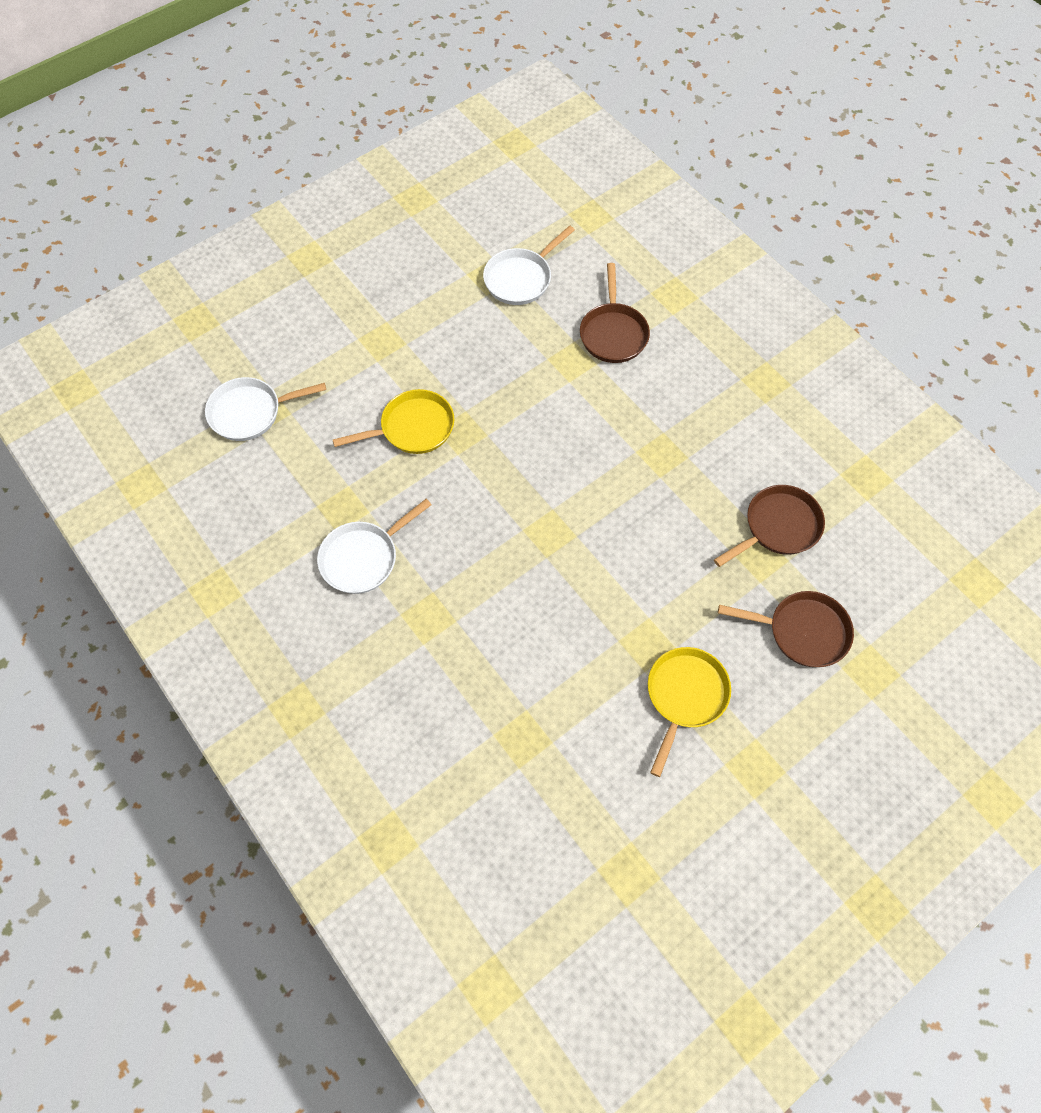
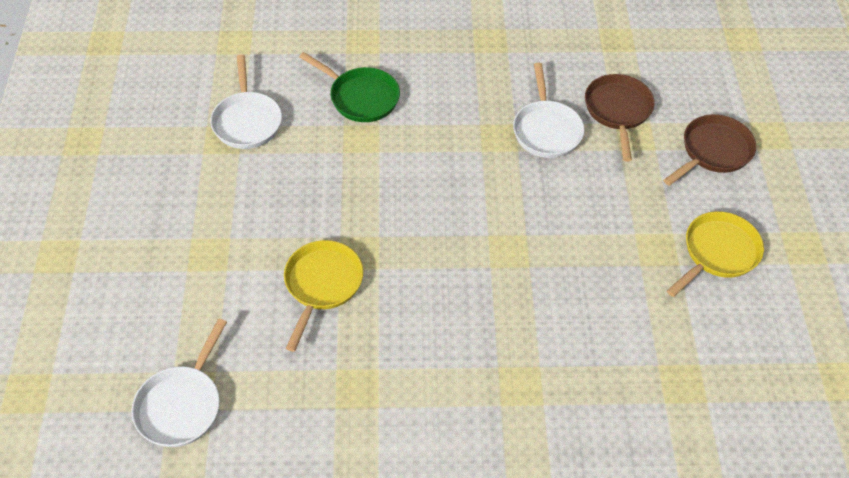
camera: 55 degrees left, 10 degrees down
white pan [317,499,432,594] -> white pan moved to [513,63,584,158]
brown pan [580,263,650,363] -> green pan [299,52,400,122]
yellow pan [648,647,731,777] -> yellow pan turned 75 degrees clockwise [667,211,764,297]

